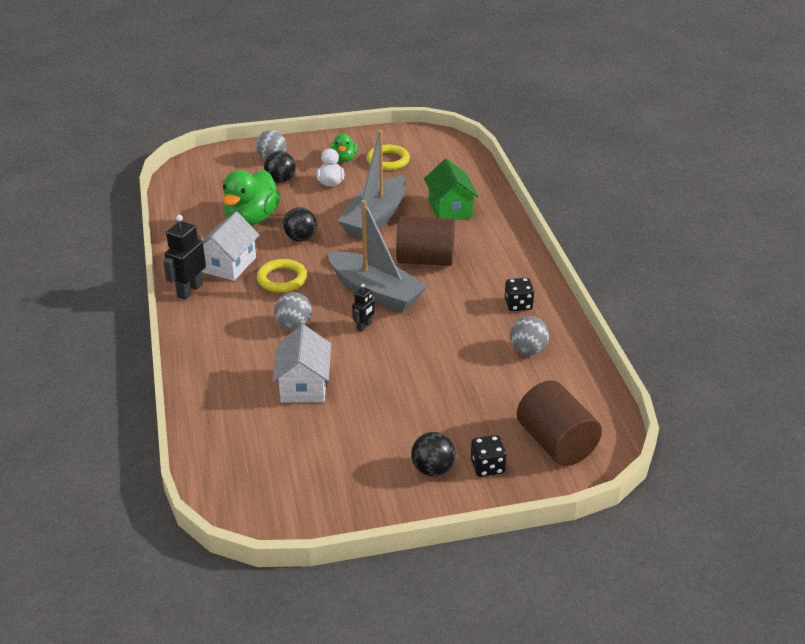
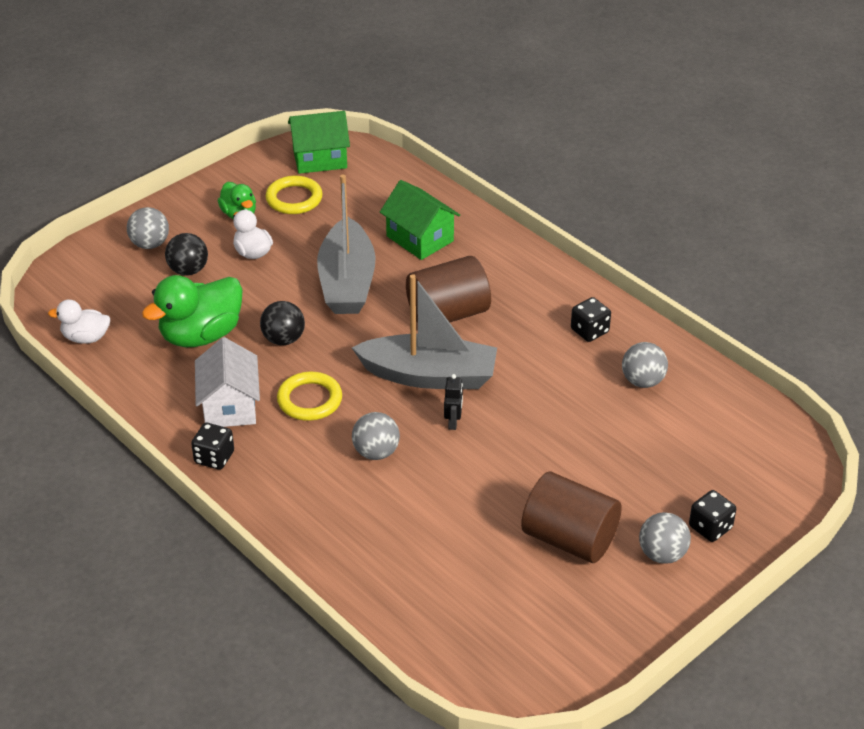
camera: 30 degrees left, 5 degrees up
black robot [163,215,206,300] -> black dice [191,423,234,470]
green duck [222,170,280,225] -> green duck turned 60 degrees clockwise [142,275,243,347]
white house [272,325,331,402] -> none
black ball [411,432,456,476] -> grey ball [639,512,691,564]
brown cylinder [517,380,602,466] -> brown cylinder moved to [521,472,622,563]
none -> white duck [48,300,110,344]
none -> green house [288,111,350,174]

